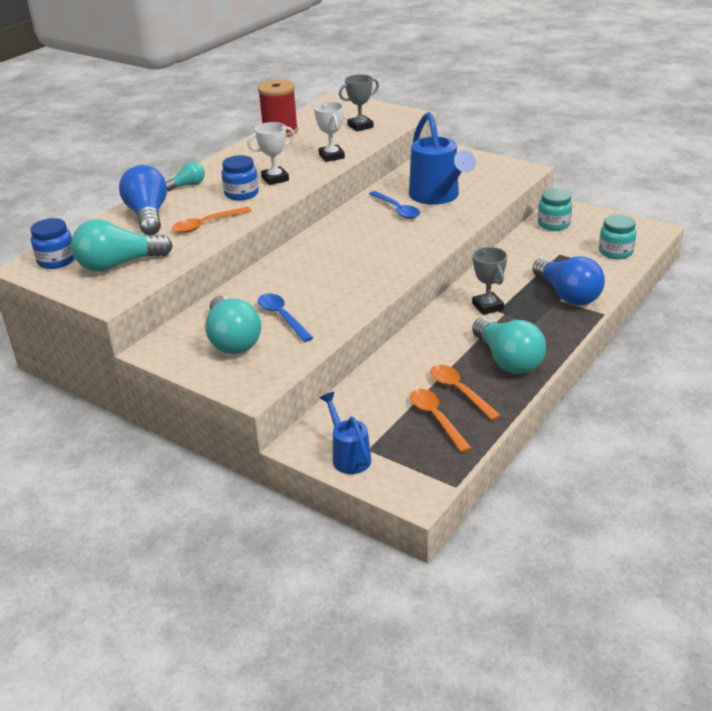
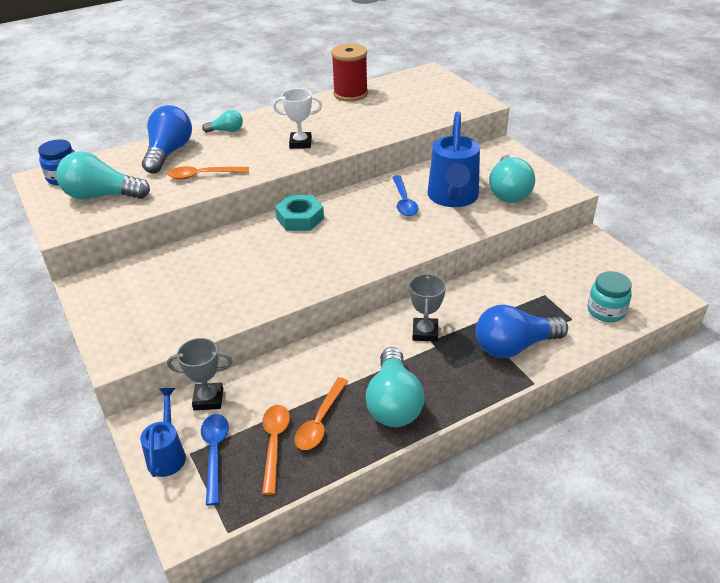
camera: 25 degrees right, 5 degrees up
turquoise light bulb [205,296,261,354] -> turquoise light bulb moved to [489,154,535,203]
blue jar [221,155,259,200] -> none
blue spoon [258,293,314,342] -> blue spoon moved to [201,414,229,506]
white trophy [314,101,345,162] -> none
grey trophy [339,74,379,131] -> grey trophy moved to [167,338,233,410]
orange spoon [430,365,501,420] -> orange spoon turned 150 degrees counterclockwise [295,377,348,450]
blue light bulb [532,256,605,306] -> blue light bulb turned 75 degrees clockwise [476,305,568,358]
turquoise jar [538,188,572,231] -> none
none -> turquoise nut [275,195,324,231]

